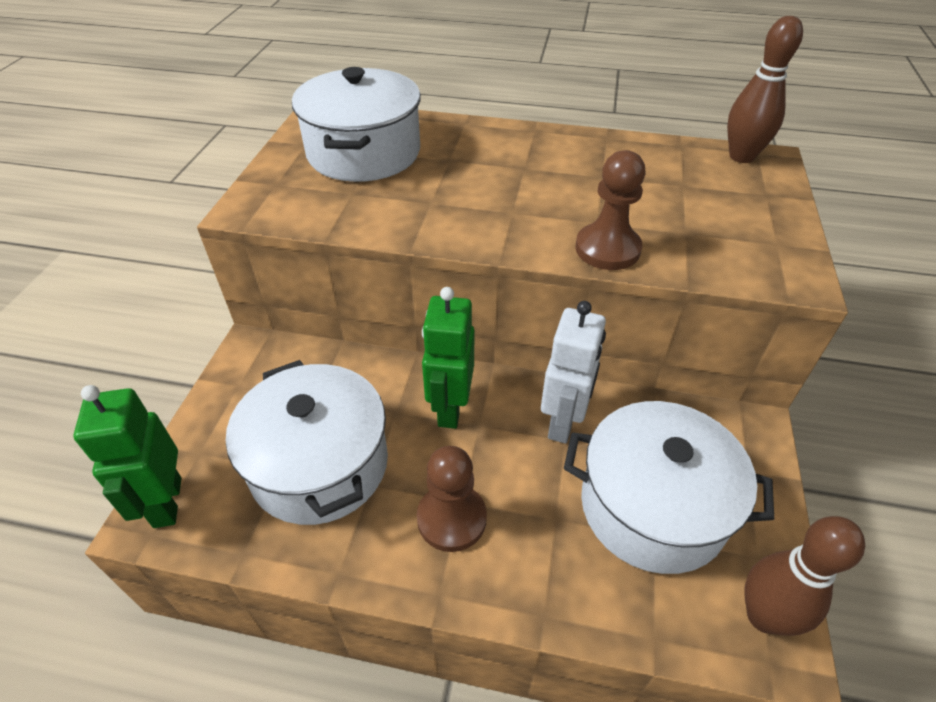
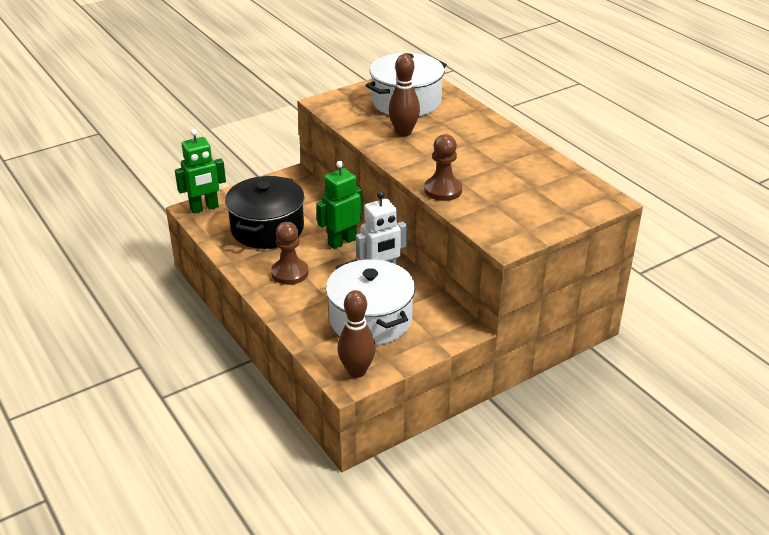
camera: 45 degrees right, 10 degrees down
green robot [73,385,181,528] -> green robot turned 150 degrees counterclockwise [175,129,226,214]
white pot [226,360,388,525] -> black pot [225,176,305,249]
brown bowling pin [727,16,803,163] -> brown bowling pin moved to [388,54,420,137]

